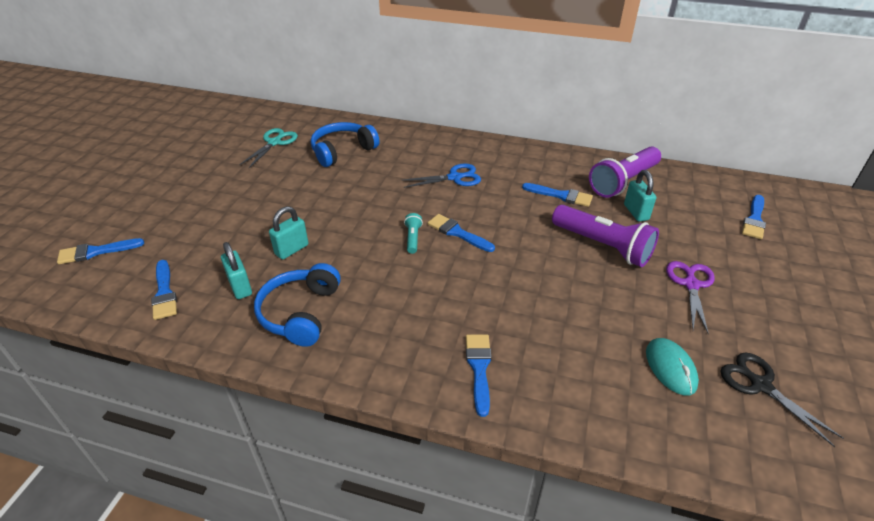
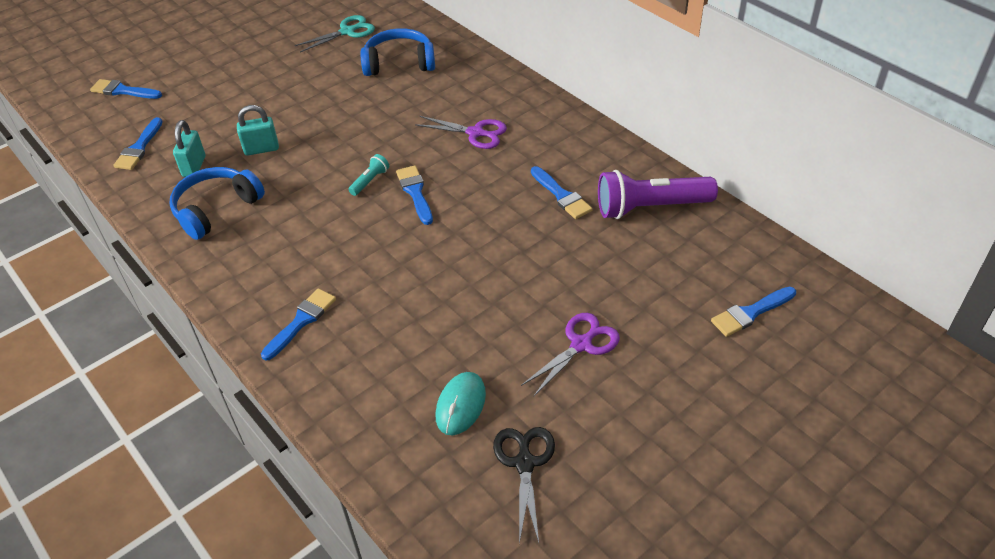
camera: 35 degrees right, 5 degrees up
blue scissors [402,163,481,188] -> purple scissors [415,116,507,149]
purple flashlight [552,205,659,267] -> none
turquoise padlock [624,170,656,222] -> none

